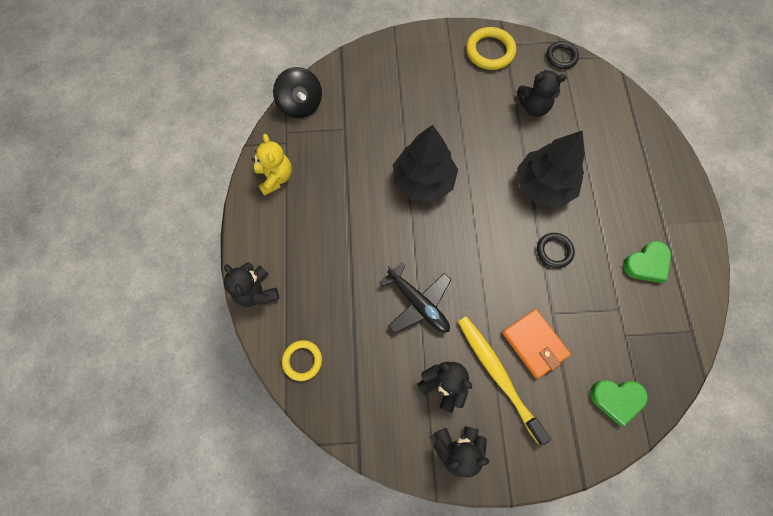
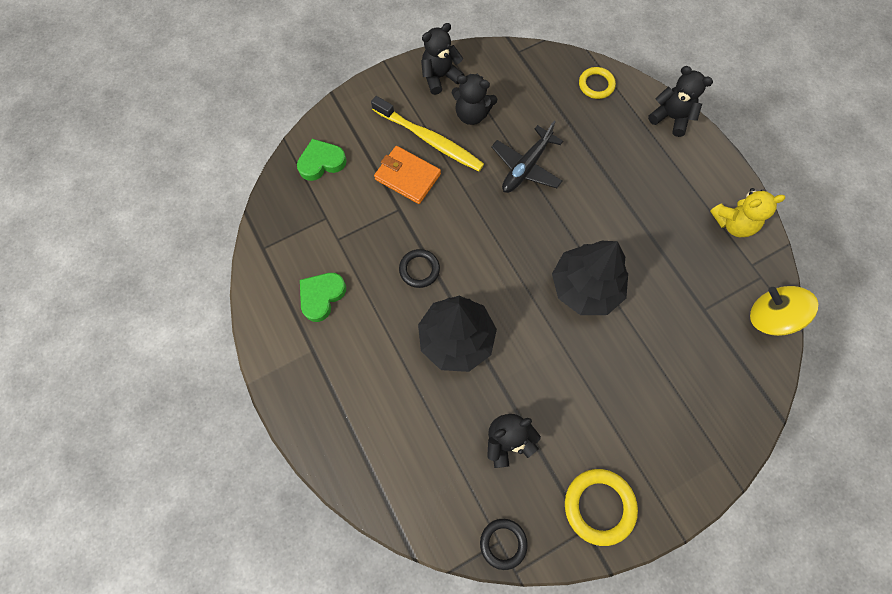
camera: 155 degrees right, 0 degrees up
yellow teddy bear [252,134,292,196] -> yellow teddy bear turned 60 degrees counterclockwise [710,188,785,237]
black spinning top [273,67,322,118] -> yellow spinning top [750,286,818,336]
black plane [380,263,451,334] -> black plane turned 75 degrees counterclockwise [491,121,563,193]

